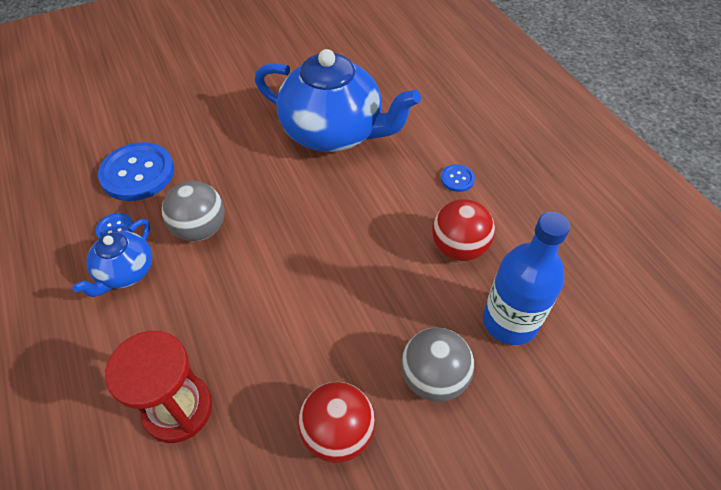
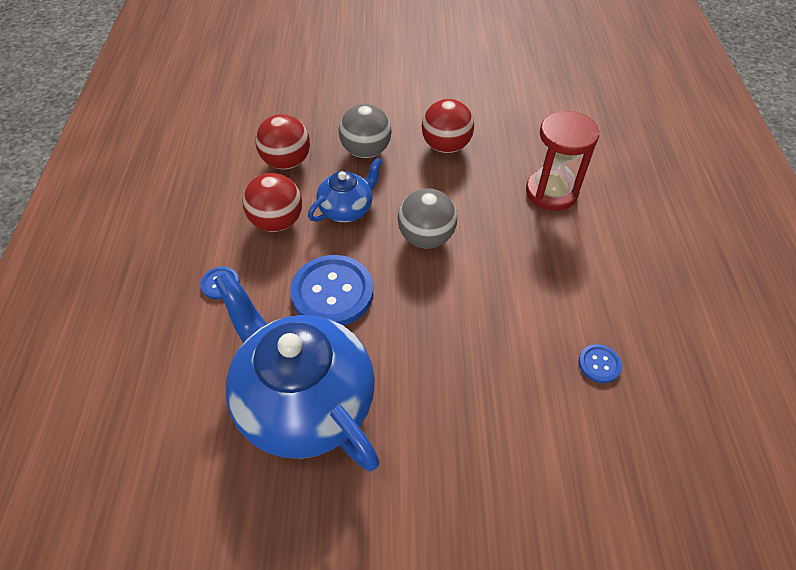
camera: 155 degrees left, 0 degrees up
blue teapot [72,219,152,297] -> blue teapot moved to [308,157,383,222]
blue button [98,142,174,201] -> blue button moved to [290,255,373,326]
grey ball [162,181,225,241] -> grey ball moved to [398,188,457,249]
blue bottle [483,212,570,345] -> red ball [255,114,310,170]

